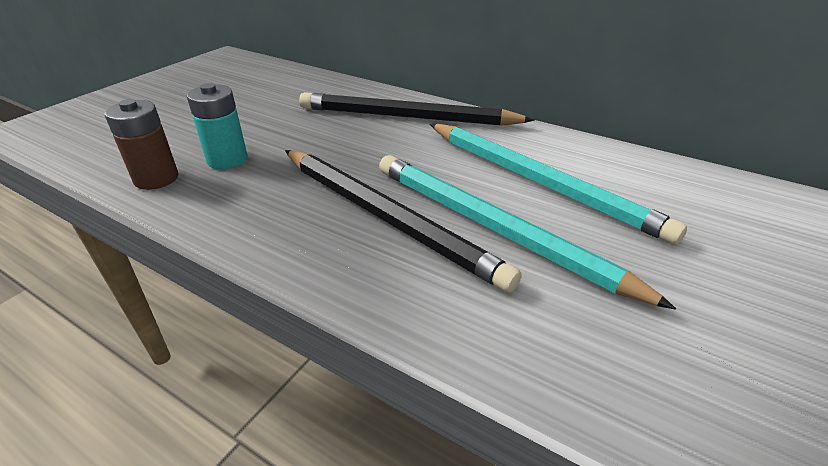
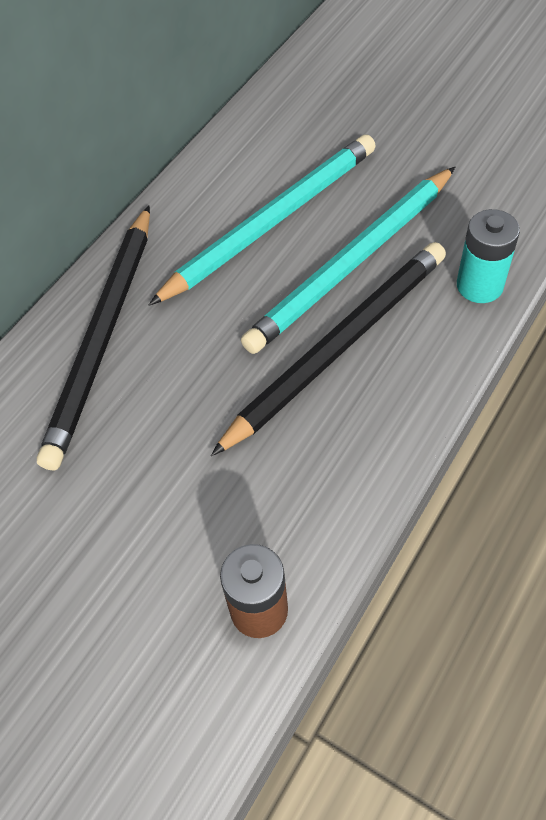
camera: 85 degrees left, 20 degrees up
turquoise battery [187,83,248,169] -> turquoise battery moved to [457,209,520,303]

